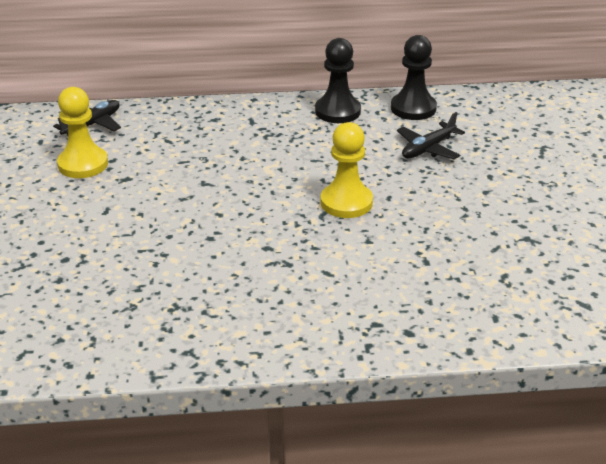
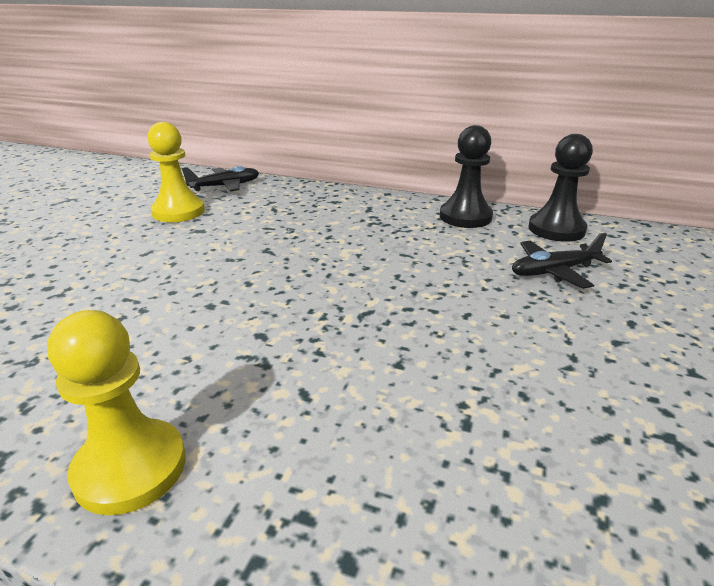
camera: 25 degrees right, 5 degrees down
yellow pawn [320,122,373,218] -> yellow pawn moved to [47,310,186,515]

